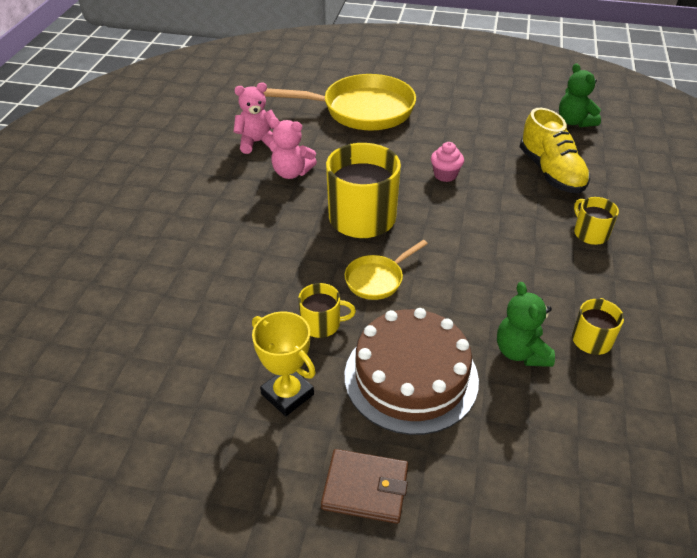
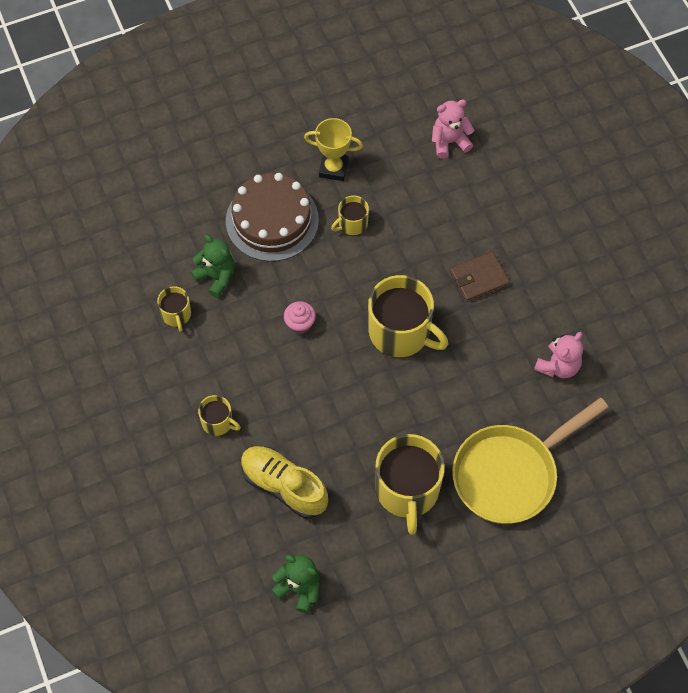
camera: 145 degrees right, 20 degrees up
pink teddy bear [269,117,317,179] -> pink teddy bear moved to [432,100,475,158]
brown wallet [321,449,408,524] -> brown wallet moved to [450,251,510,302]
yellow pan [345,240,428,300] -> none
pink cupcake [431,142,464,182] -> pink cupcake moved to [284,301,316,334]
none -> yellow mug [375,434,445,535]

